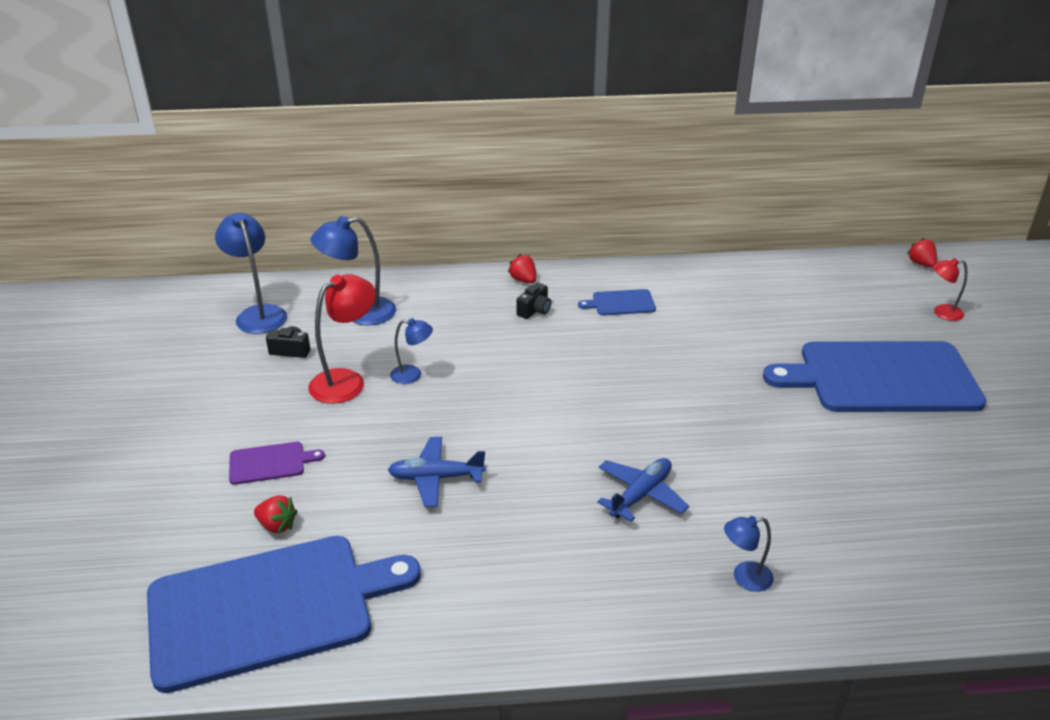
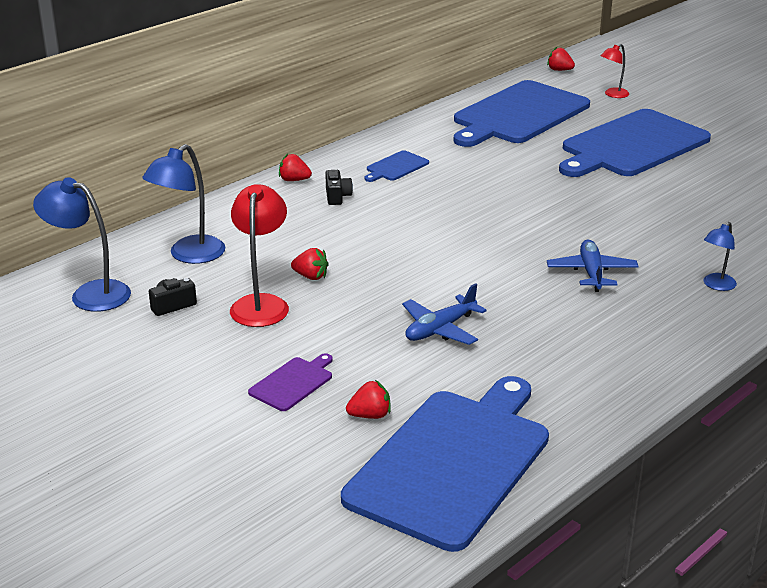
camera: 40 degrees left, 5 degrees down
blue lamp [390,318,433,384] -> red strawberry [291,248,329,280]
none -> blue cutting board [453,80,590,147]

